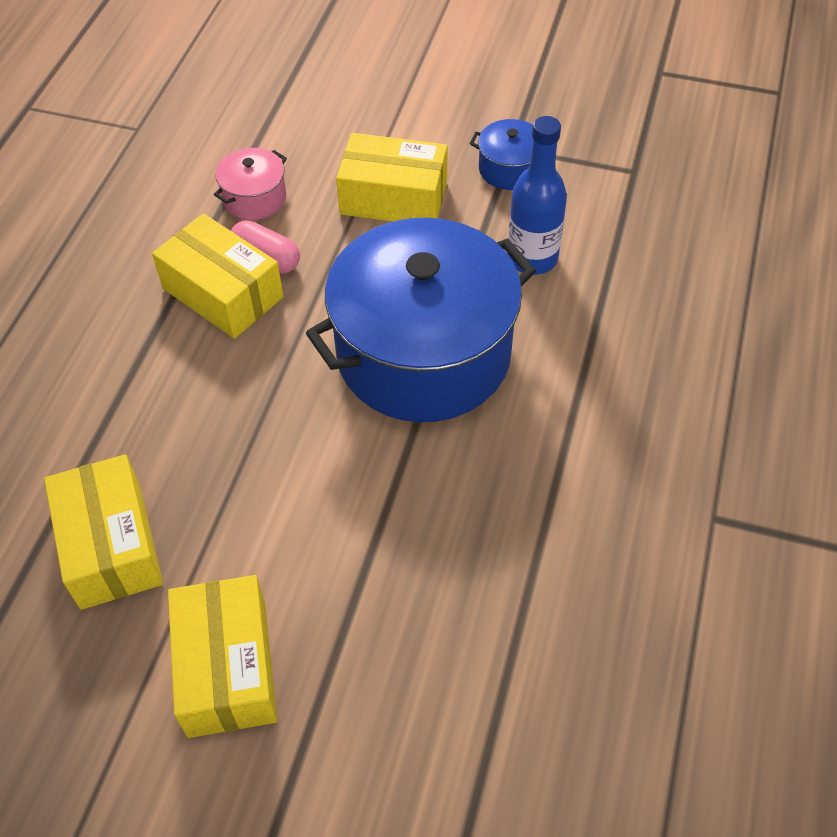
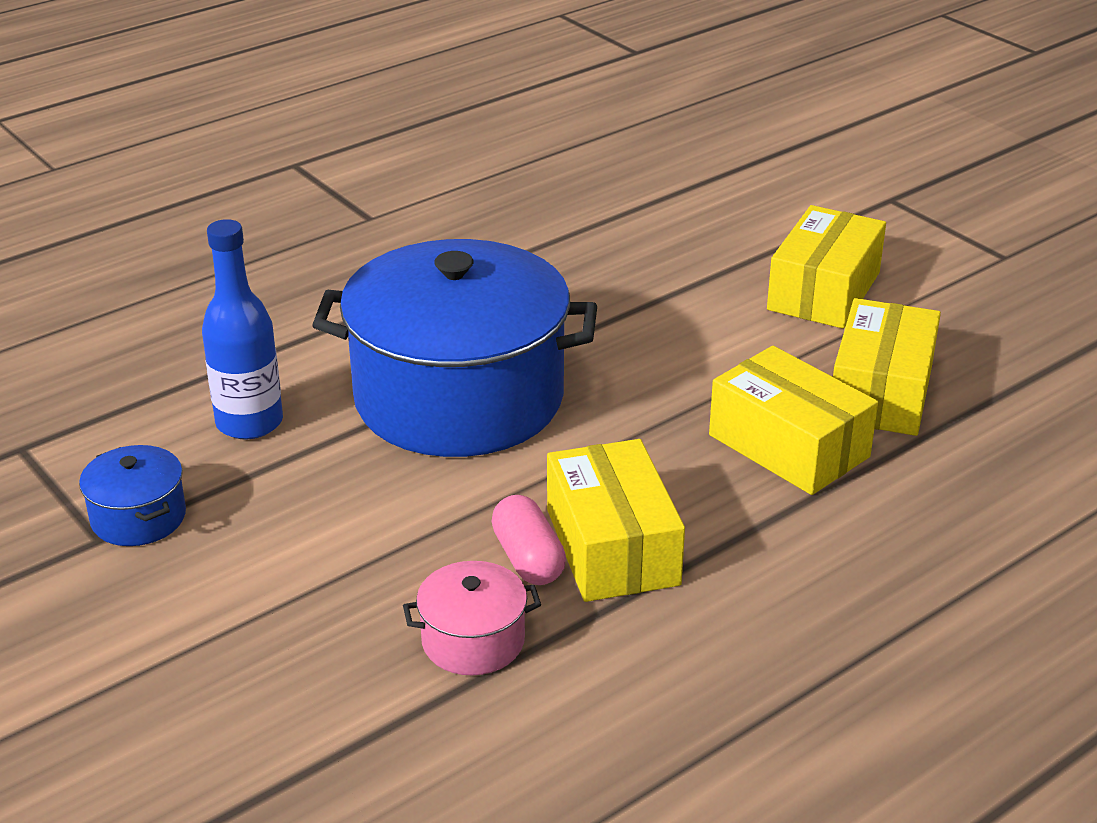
camera: 145 degrees left, 20 degrees down
yellow box [336,133,448,221] -> yellow box moved to [709,346,878,495]

